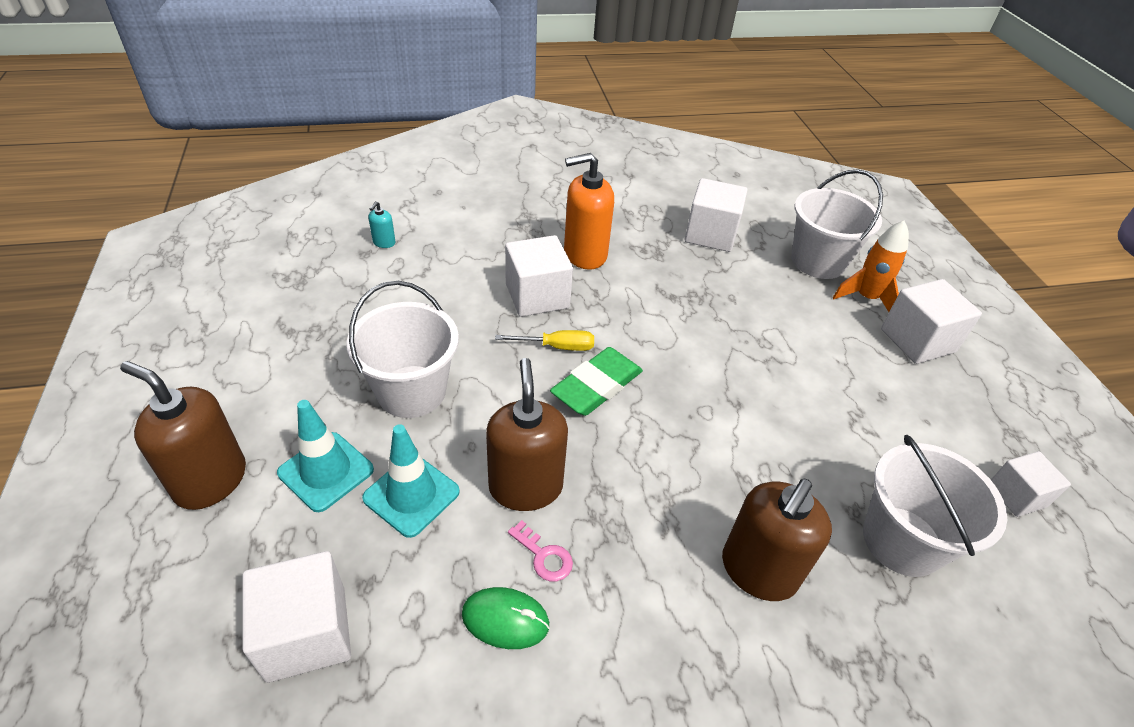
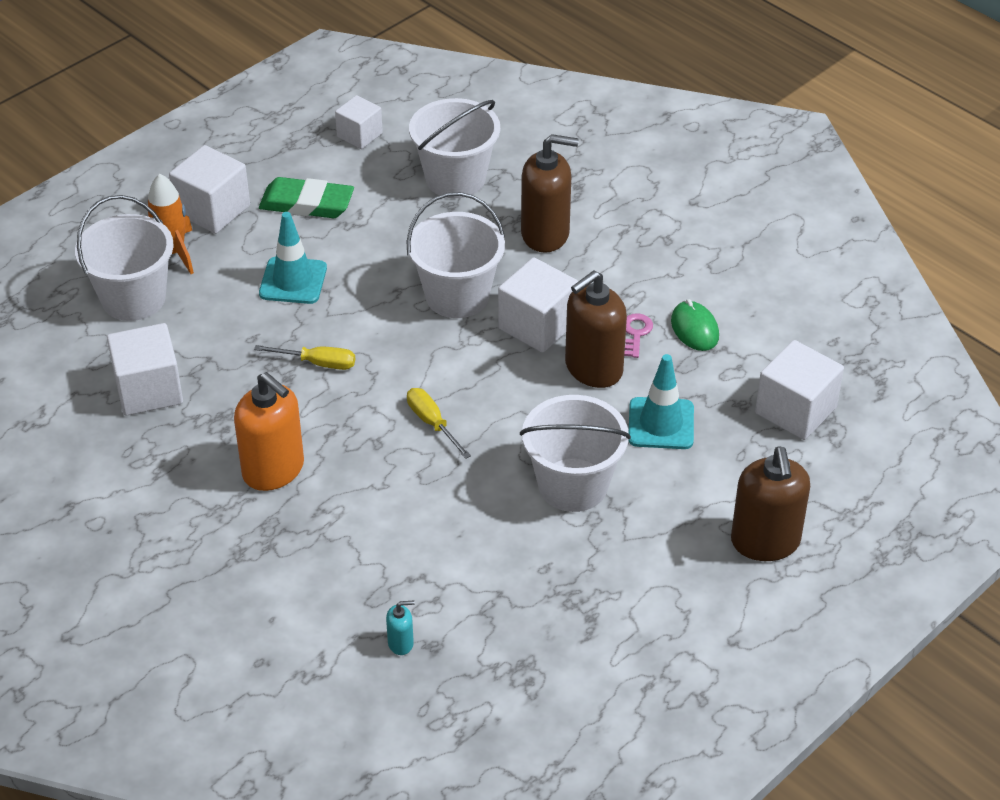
camera: 120 degrees left, 0 degrees up
turquoise traffic cone [277,400,374,512] -> turquoise traffic cone moved to [259,212,327,304]
white cube [505,235,573,317] -> white cube moved to [498,257,578,353]
green eraser [550,347,643,416] -> green eraser moved to [259,177,354,218]
none -> yellow screwdriver [254,345,355,370]
none -> white bucket [406,192,505,318]

